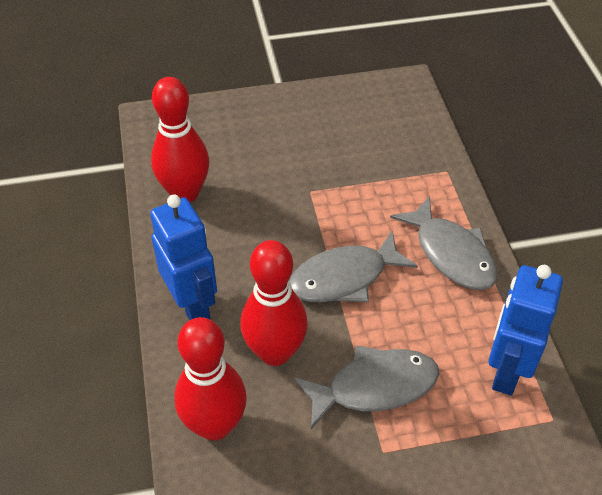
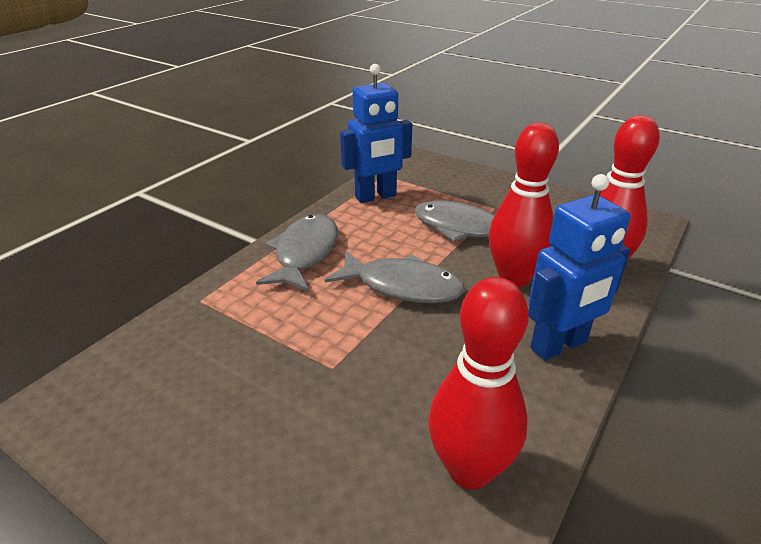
camera: 135 degrees left, 15 degrees down
blue robot [150,195,217,320] -> blue robot turned 135 degrees counterclockwise [528,174,630,361]

